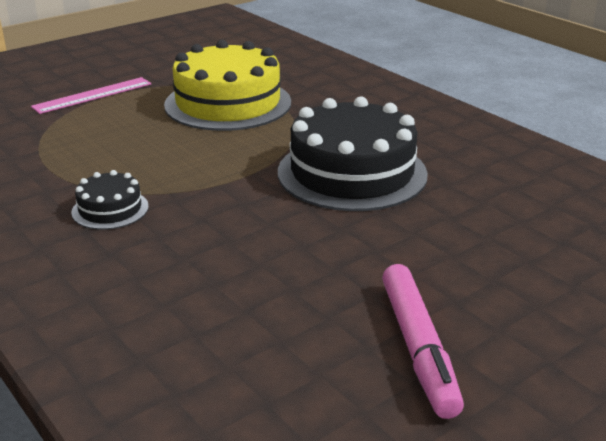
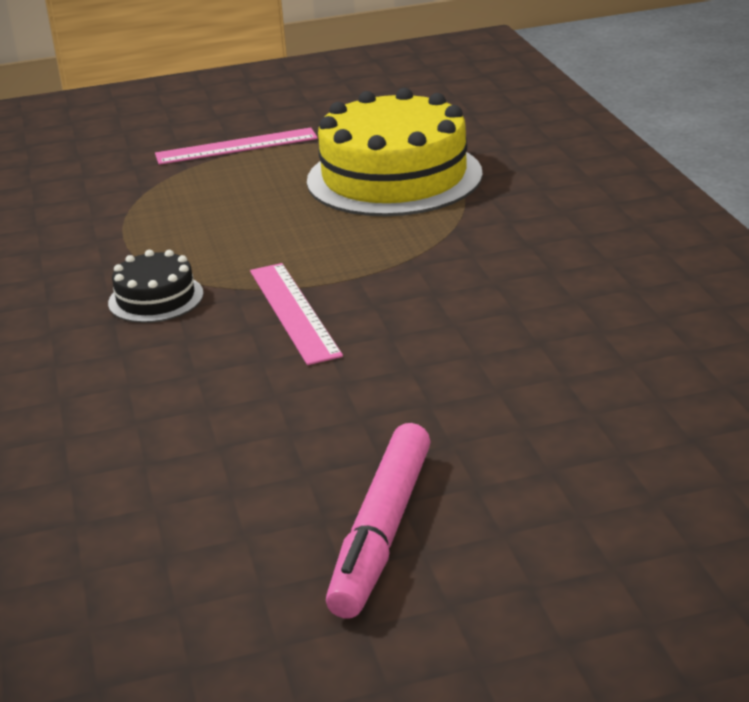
camera: 25 degrees right, 0 degrees up
black cake [278,97,428,211] -> none
none -> pink ruler [250,263,343,365]

